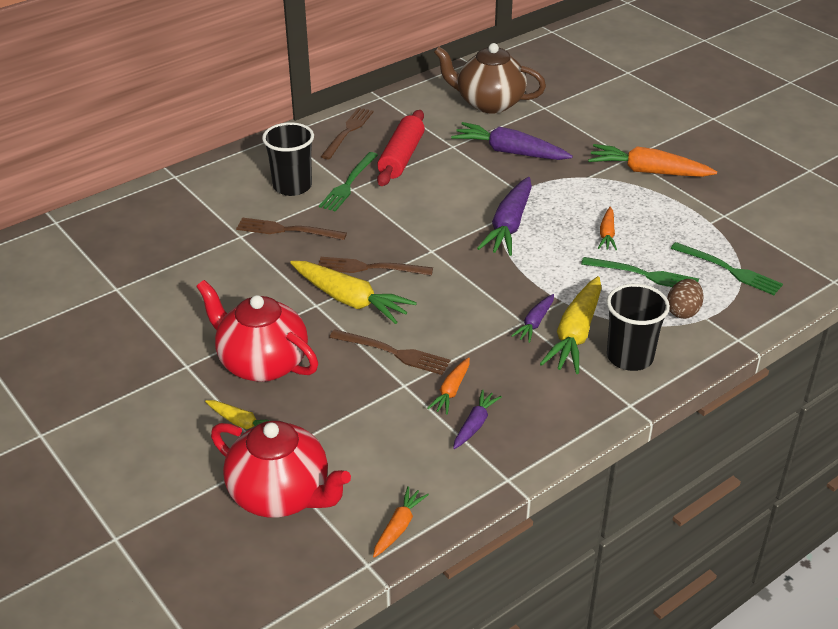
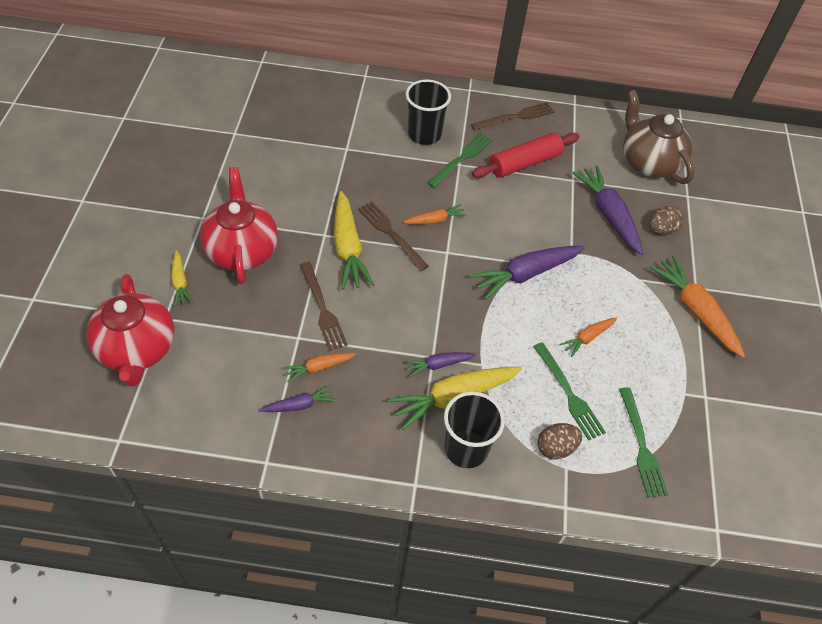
camera: 40 degrees right, 15 degrees up
brown fork [236,218,347,240] -> none
green fork [319,152,378,212] -> green fork turned 150 degrees clockwise [427,133,493,188]
orange carrot [373,486,429,558] -> orange carrot moved to [404,204,467,224]
none -> brown egg [649,206,684,235]

